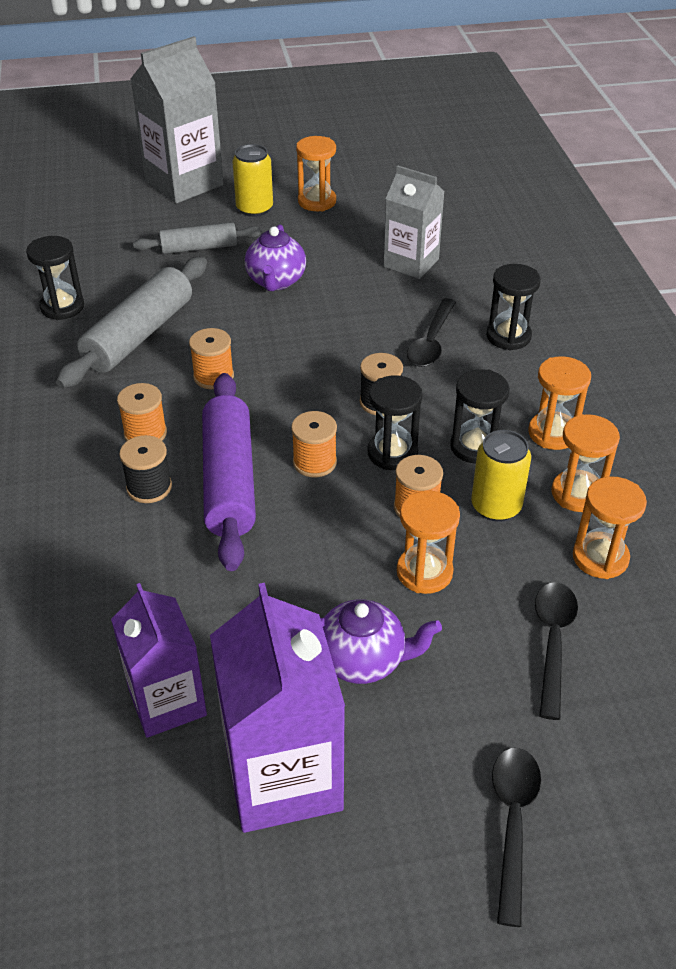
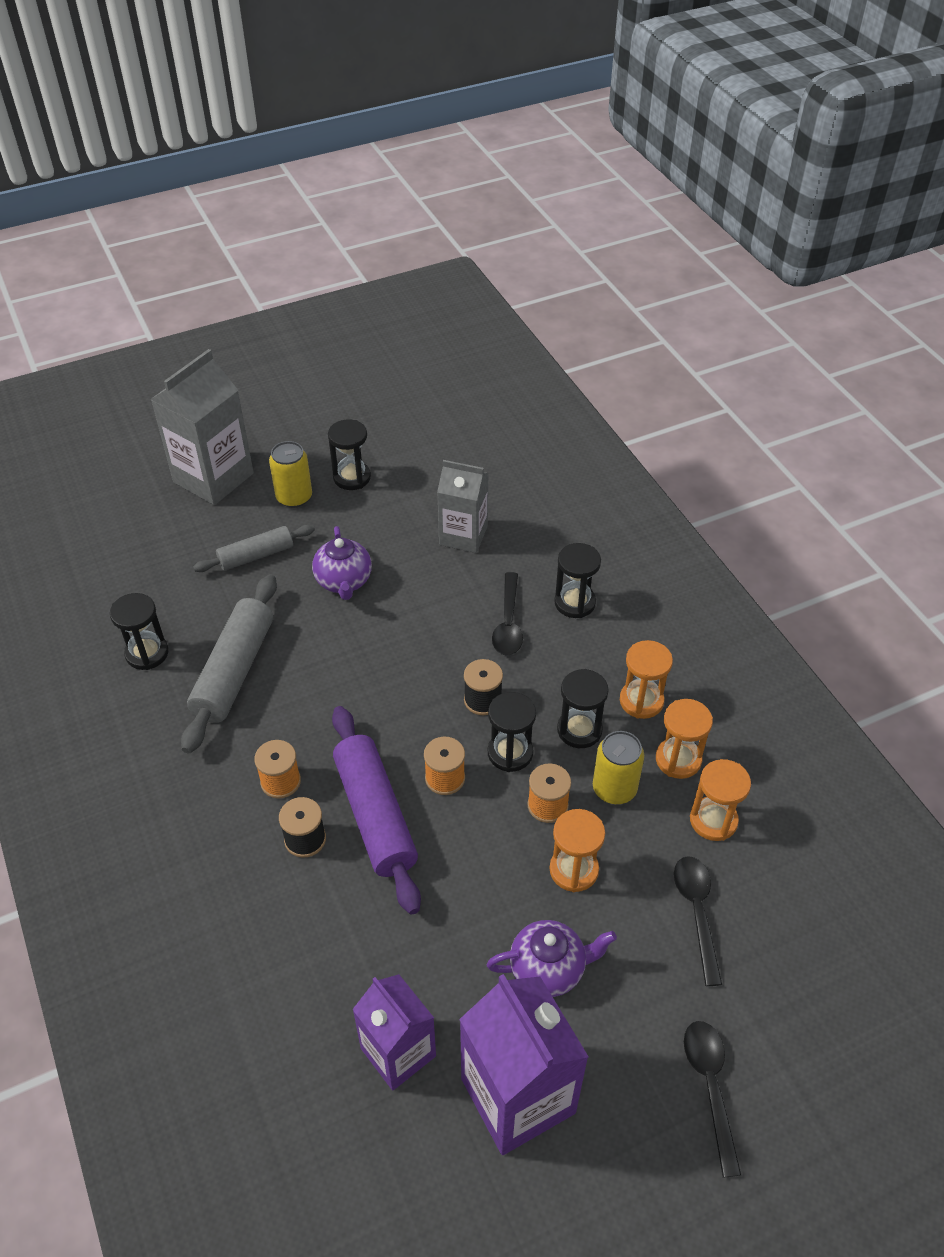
camera: 15 degrees left, 5 degrees up
orange spool [189,328,234,389] -> none
orange hourglass [296,136,336,211] -> black hourglass [328,420,371,490]

